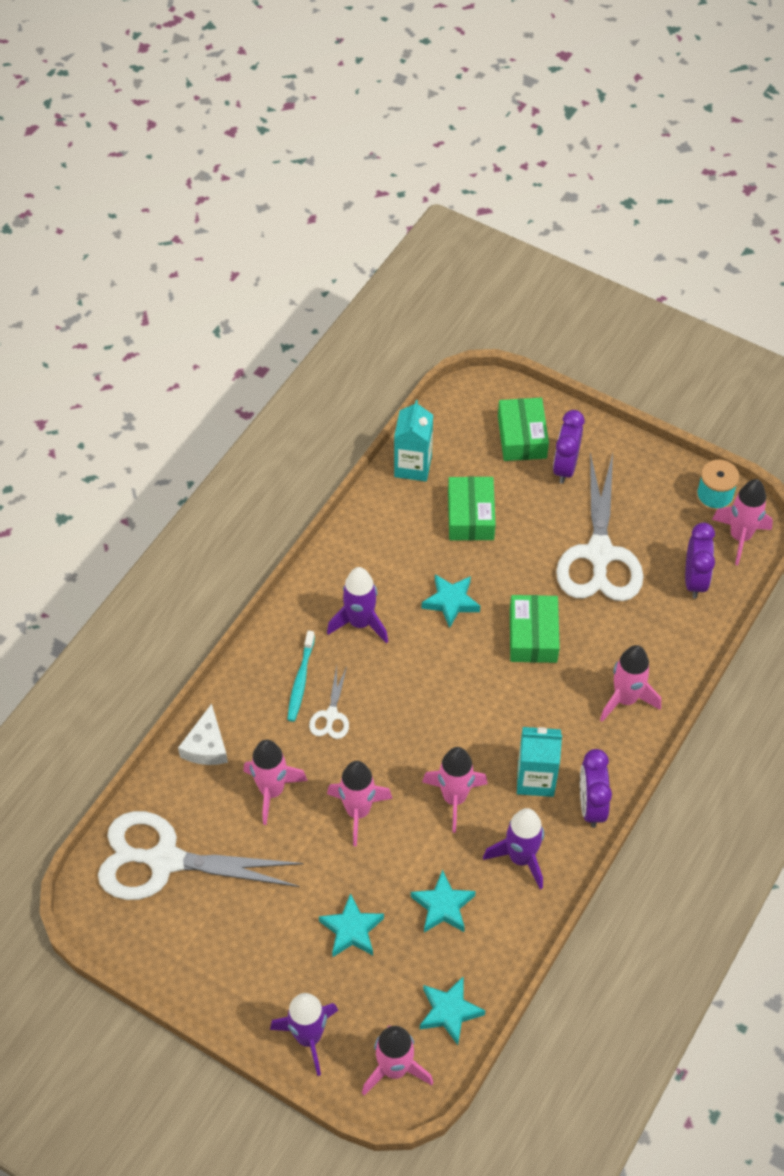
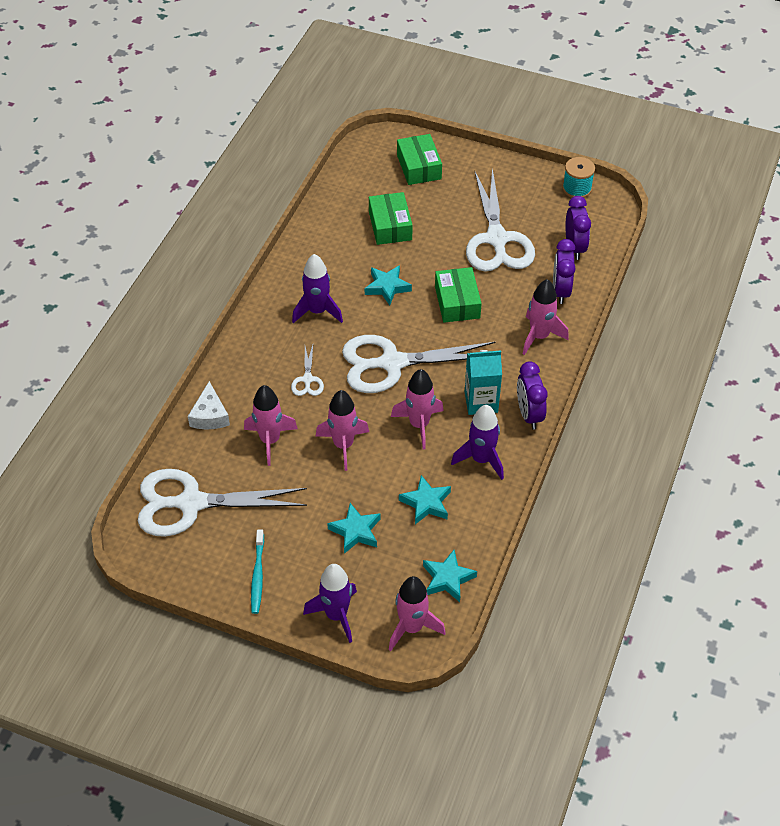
camera: 10 degrees left, 5 degrees down
turquoise toothbrush [287,630,315,722] -> turquoise toothbrush moved to [251,530,264,614]
turquoise carton [394,400,433,481] -> none
purple clock [553,410,585,484] -> purple clock moved to [553,239,576,304]
pink rocket [712,479,773,565] -> none
none -> white scissors [342,335,496,393]

